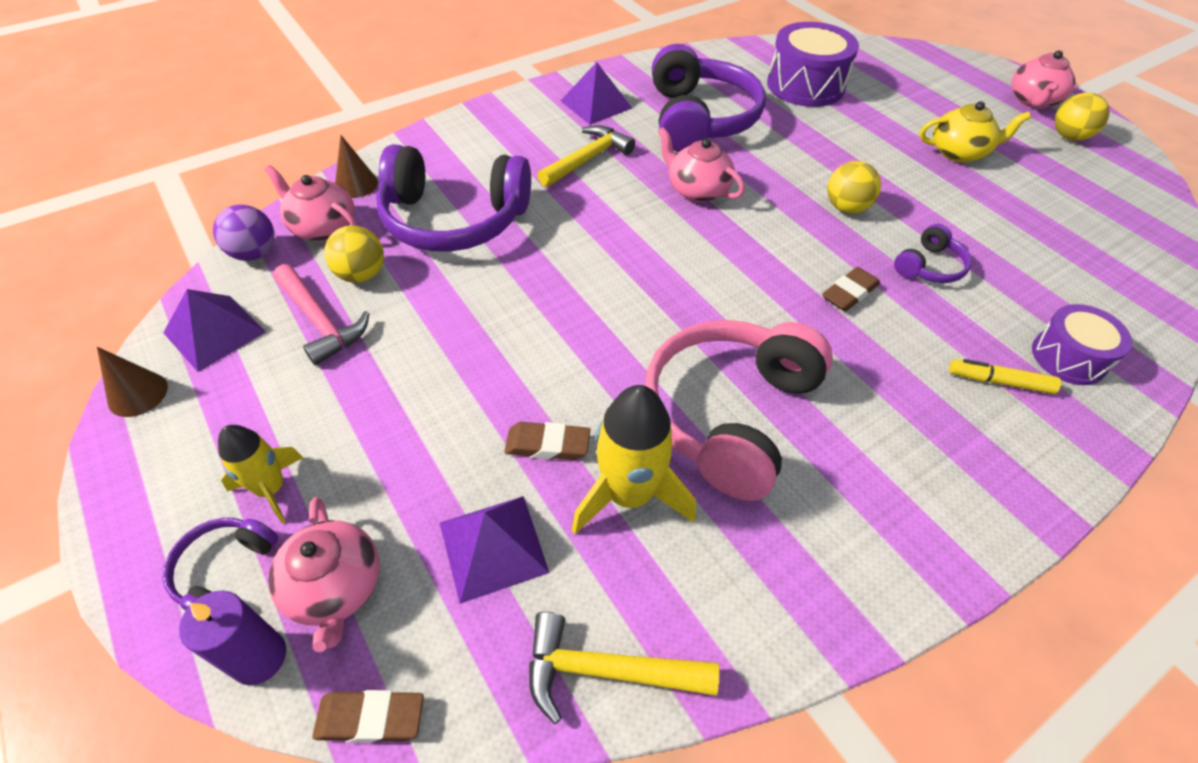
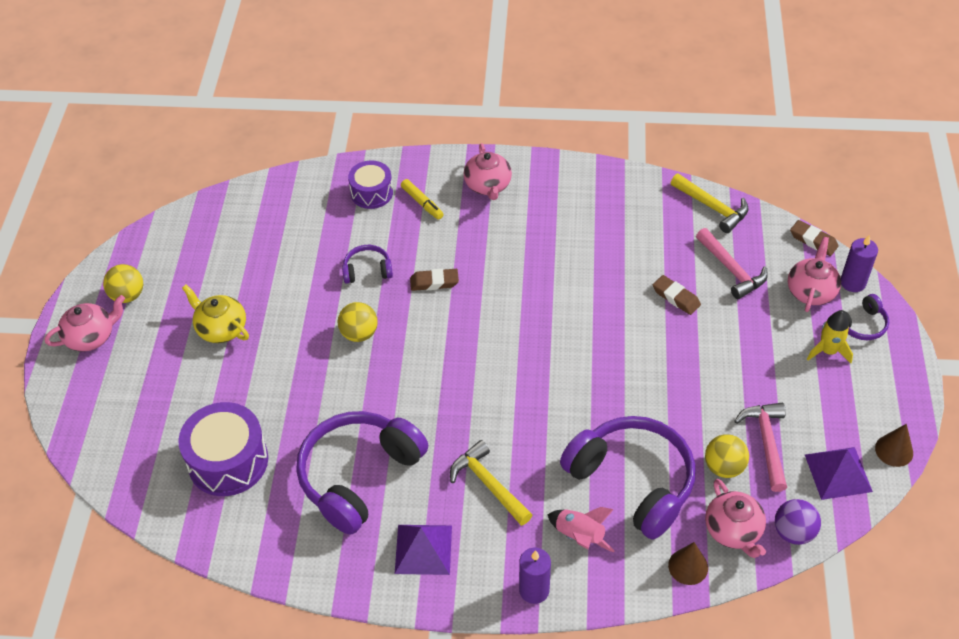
camera: 140 degrees left, 0 degrees up
purple pyramid [440,496,550,604] -> pink hammer [696,228,768,299]
yellow hammer [537,125,635,187] -> yellow hammer turned 60 degrees clockwise [450,440,532,526]
yellow rocket [572,385,696,534] -> none
pink headphones [644,320,833,501] -> none
pink teapot [657,127,745,202] -> pink teapot moved to [464,143,512,200]
none -> purple candle [519,548,551,604]
none -> pink rocket [548,507,614,553]

